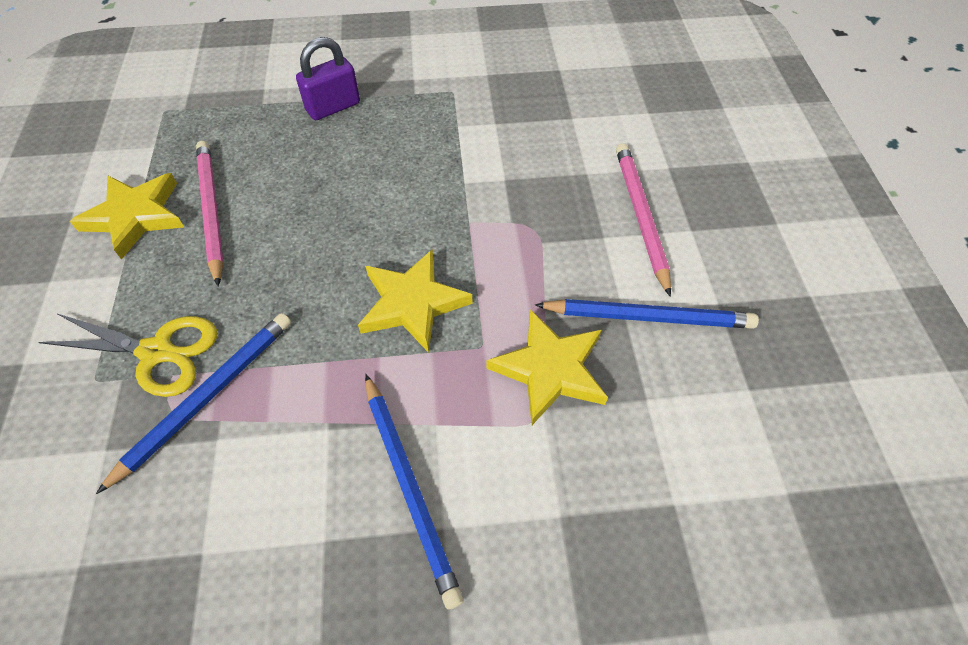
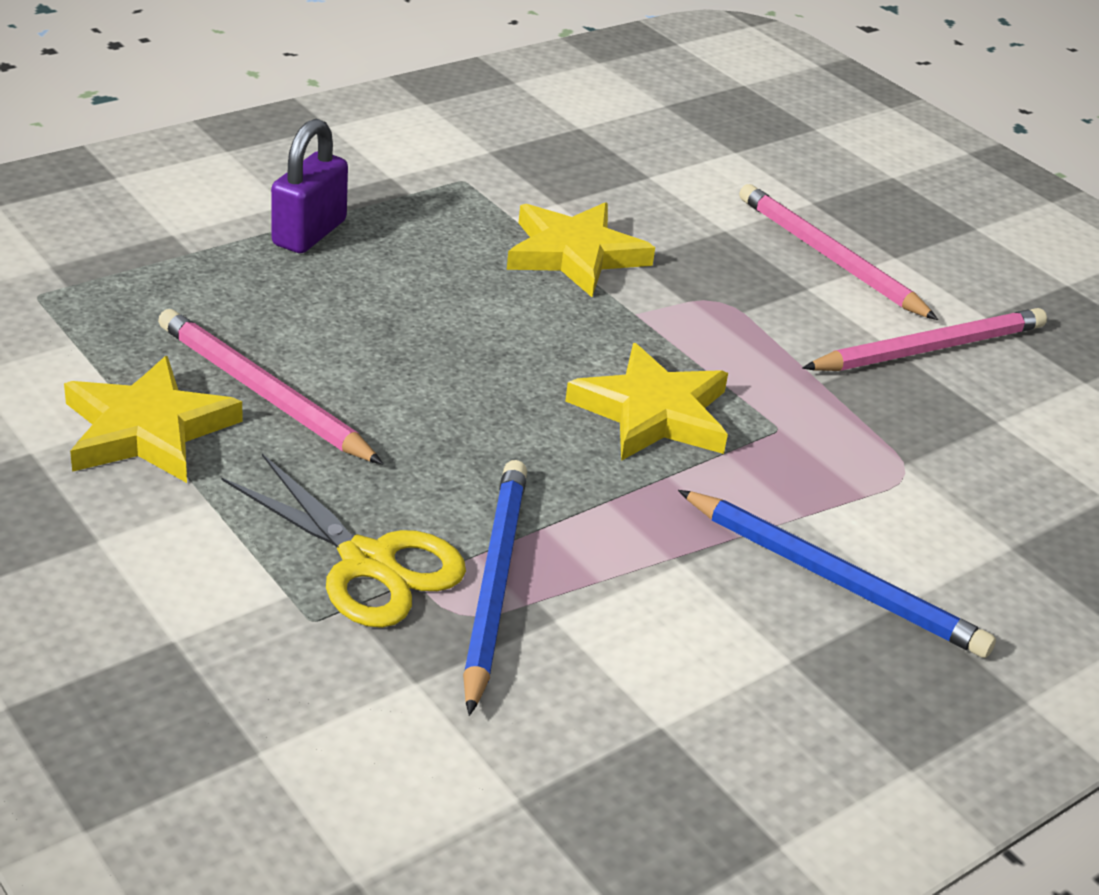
camera: 35 degrees left, 20 degrees down
yellow scissors [38,313,217,397] -> yellow scissors turned 60 degrees clockwise [221,454,466,628]
yellow star [486,309,608,425] -> yellow star moved to [507,202,655,297]
blue pencil [535,299,759,329] -> pink pencil [802,308,1047,371]

